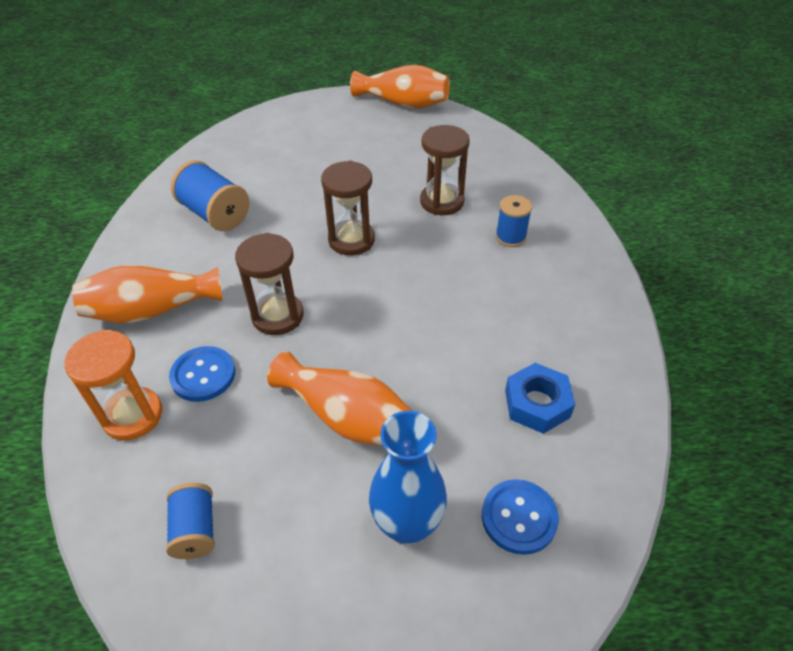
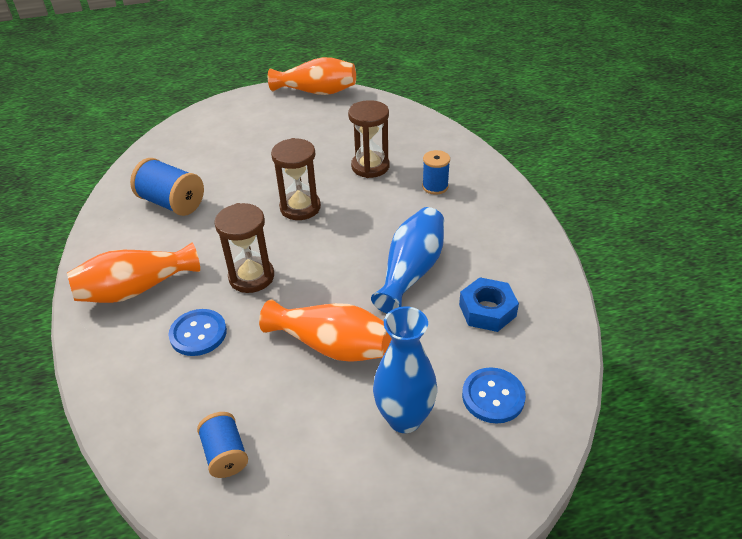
camera: 10 degrees left, 5 degrees down
orange hourglass [64,330,162,440] -> none
none -> blue vase [371,207,444,313]

